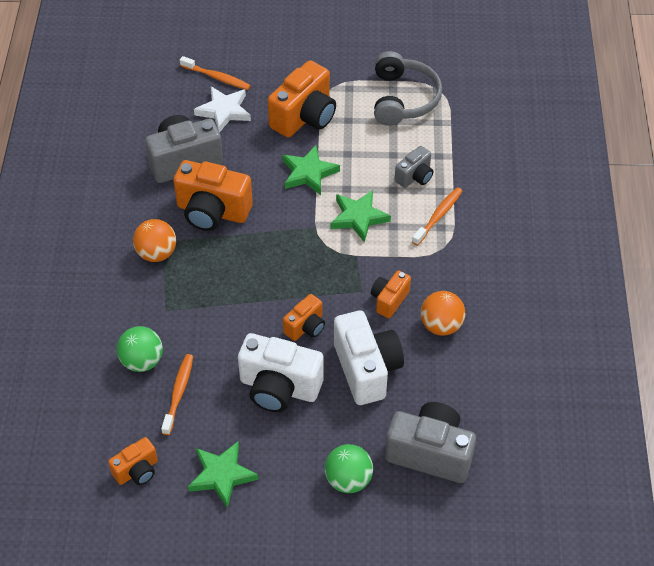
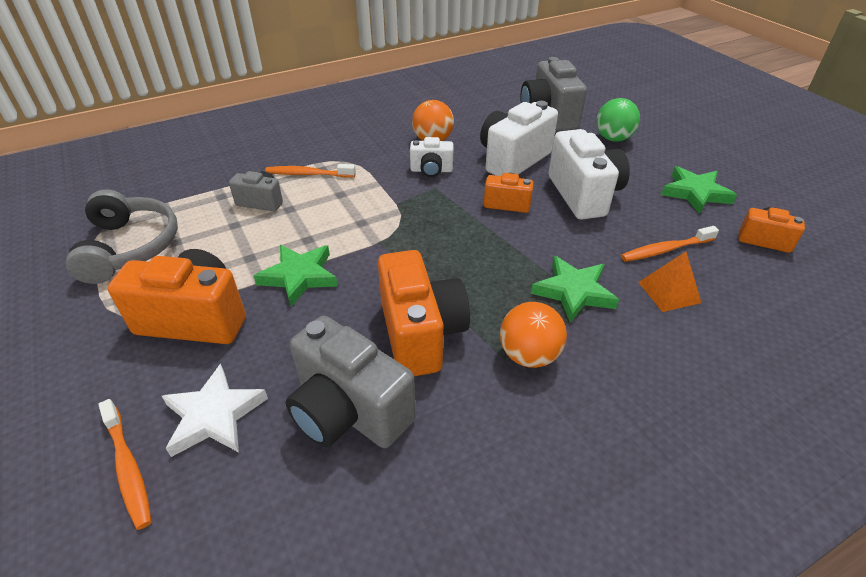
camera: 120 degrees left, 10 degrees down
green ball [117,326,163,372] -> orange pyramid [638,251,701,312]
orange toothbrush [180,56,251,90] -> orange toothbrush turned 150 degrees clockwise [98,399,152,530]
green star [330,190,391,242] -> green star moved to [531,256,619,323]
orange camera [371,270,411,318] -> white camera [410,137,453,177]
grey headphones [374,51,442,126] -> grey headphones turned 105 degrees clockwise [65,189,178,284]

